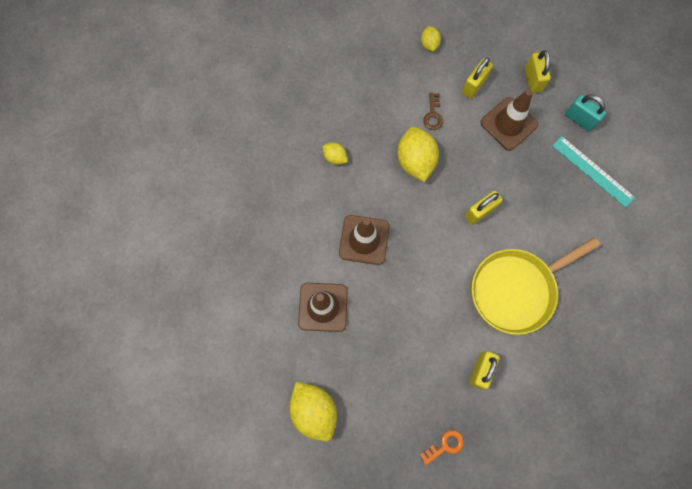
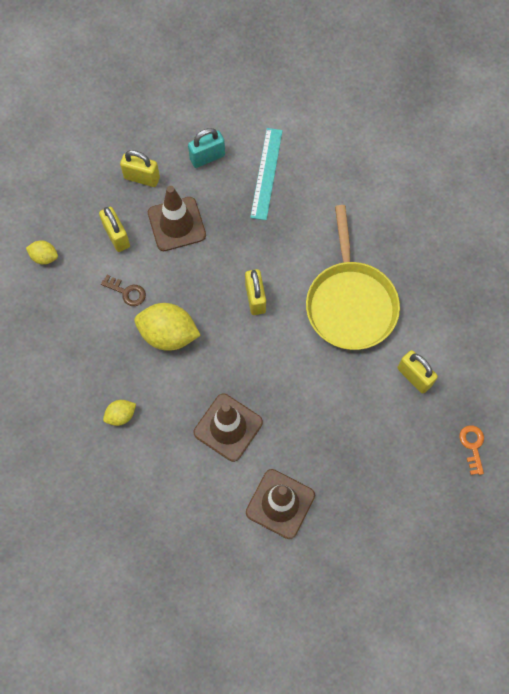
camera: 65 degrees left, 5 degrees down
yellow lemon [289,382,337,442] -> none
turquoise ruler [552,136,635,208] -> turquoise ruler turned 60 degrees counterclockwise [250,128,283,220]

